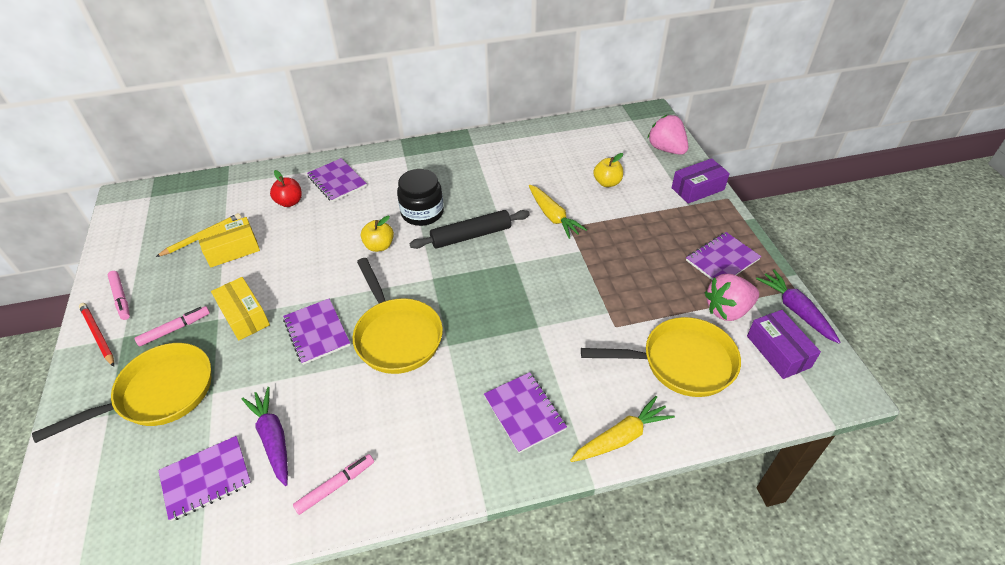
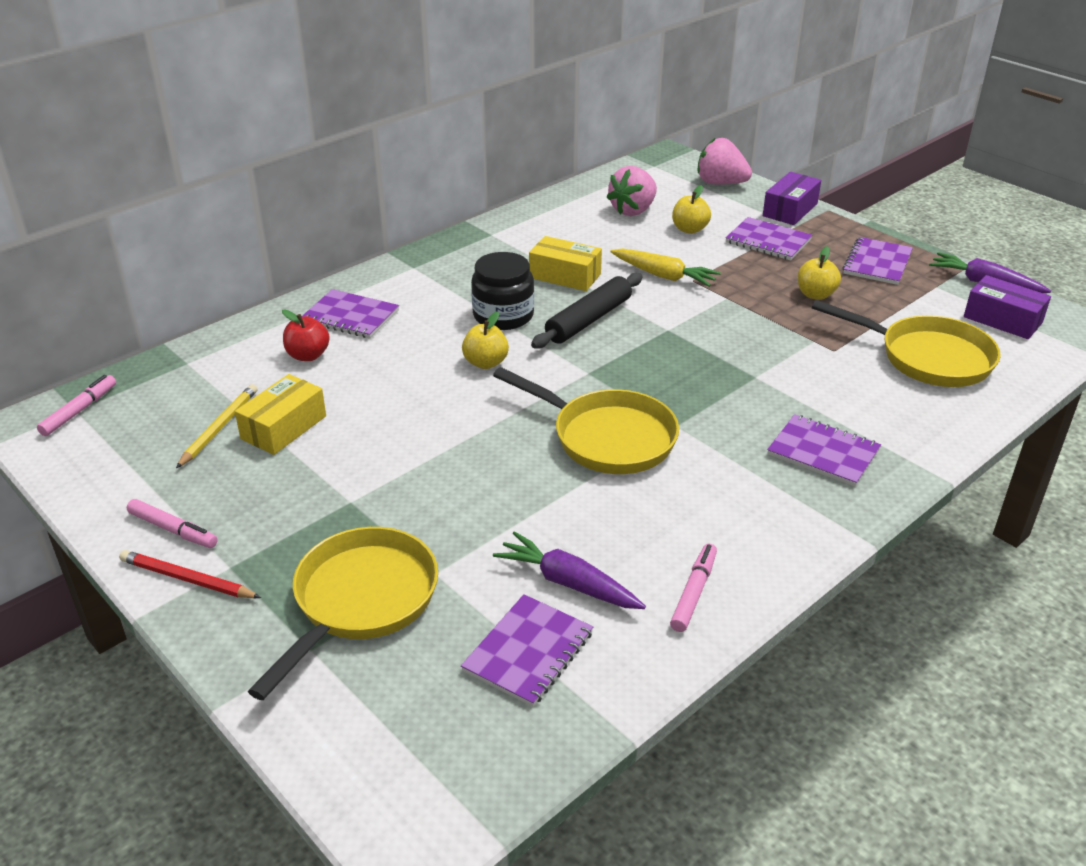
camera: 30 degrees left, 10 degrees down
pink marker [135,306,210,346] -> pink marker moved to [37,375,116,436]
yellow box [211,277,270,341] -> yellow box moved to [529,236,602,291]
purple notebook [283,299,350,365] -> purple notebook moved to [725,217,812,261]
yellow carrot [570,396,675,462] -> none
yellow pan [581,317,741,397] -> yellow pan turned 60 degrees clockwise [812,300,1001,387]
pink strawberry [705,274,759,321] -> pink strawberry moved to [606,166,657,216]
none -> yellow apple [798,246,841,300]

